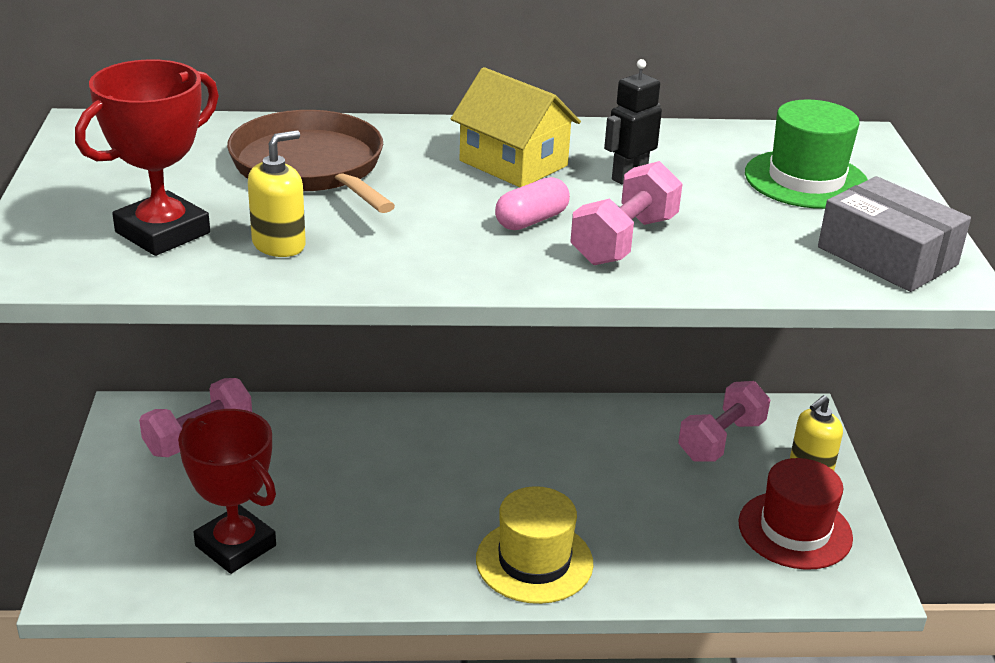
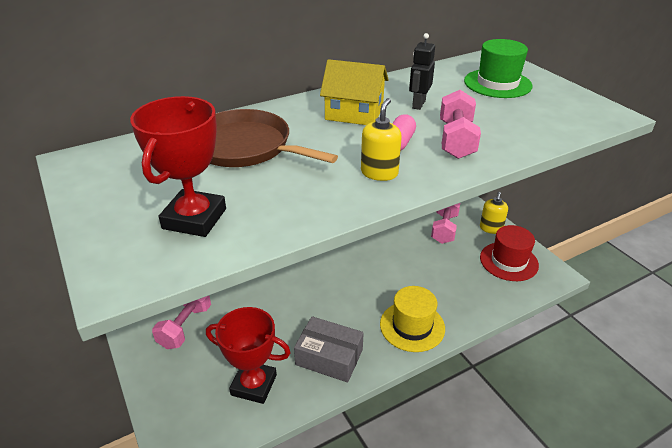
camera: 25 degrees left, 5 degrees up
yellow soap dispenser [248,130,306,257] -> yellow soap dispenser moved to [361,98,402,181]
grey box [818,176,971,292] -> grey box moved to [294,316,364,382]

